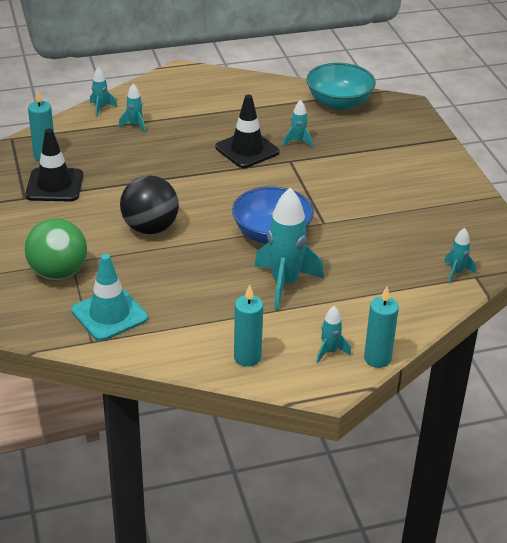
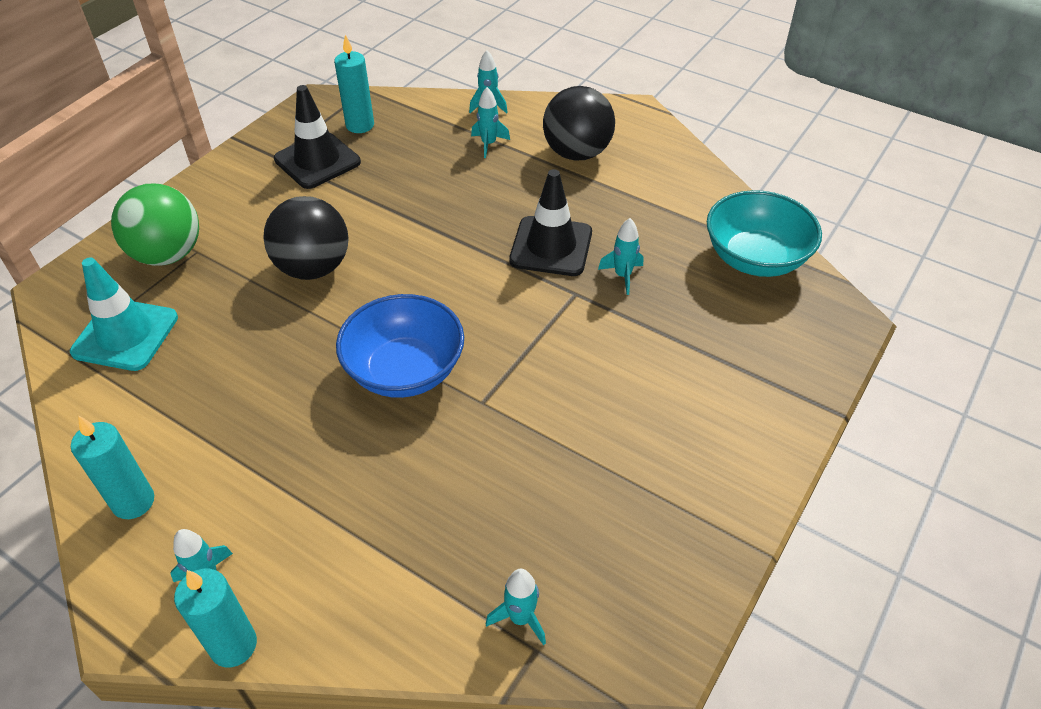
camera: 50 degrees right, 10 degrees up
turquoise rocket [254,188,324,310] -> none
none -> black ball [543,86,615,161]

